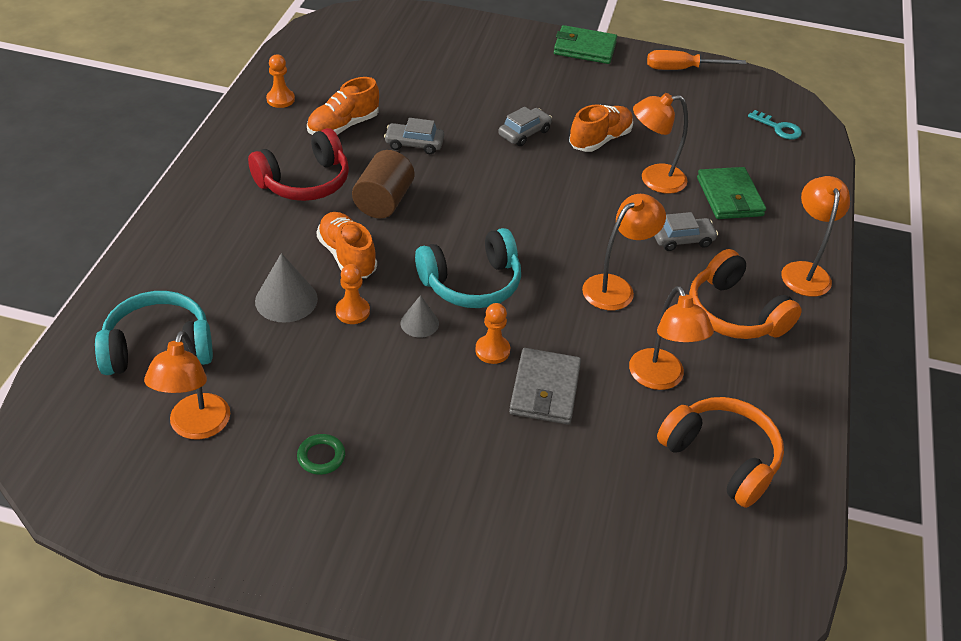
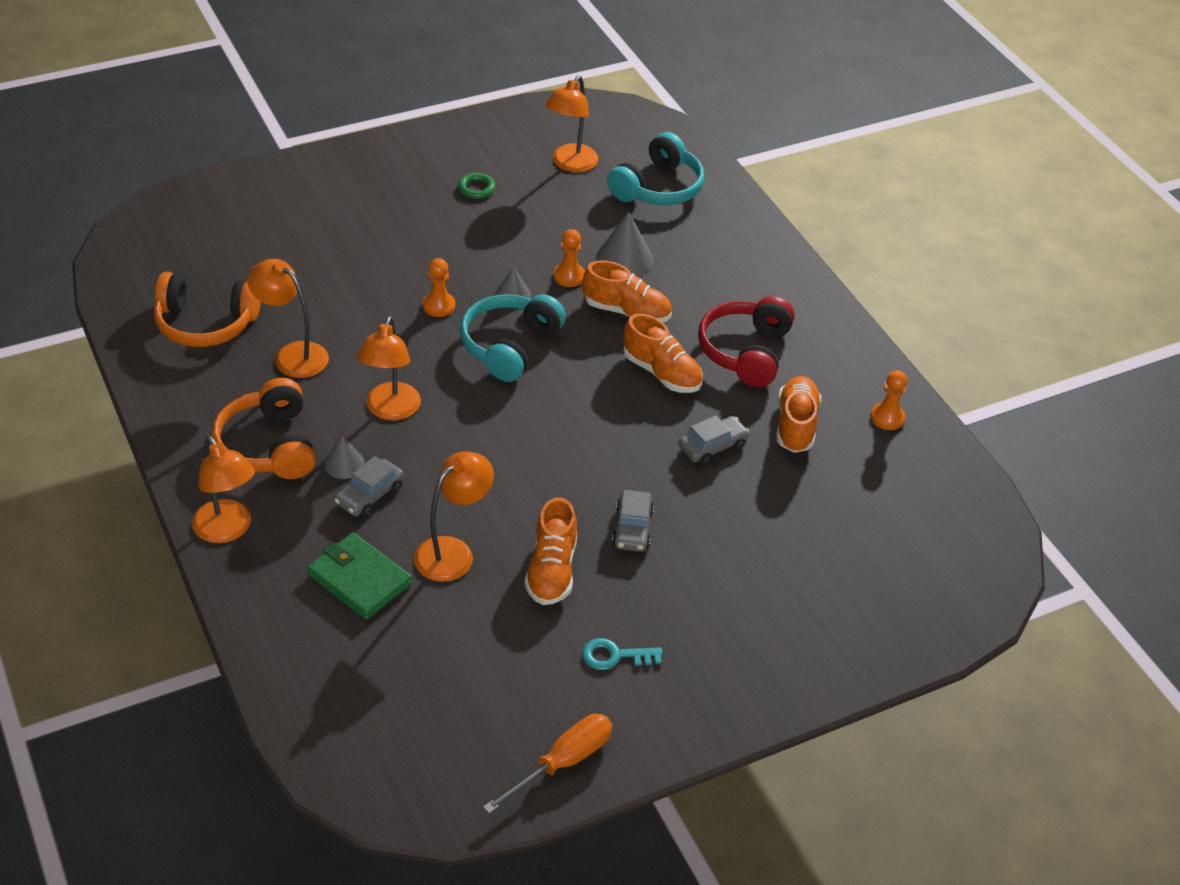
camera: 140 degrees right, 0 degrees up
orange lamp [144,331,230,439] -> orange lamp turned 120 degrees counterclockwise [545,75,598,172]
brown cylinder [352,150,414,219] -> orange shoe [623,314,703,393]
grey wallet [509,348,581,425] -> none
green wallet [554,25,617,64] -> none
orange headphones [689,249,802,339] -> orange headphones turned 120 degrees counterclockwise [212,378,316,479]
turquoise key [748,110,802,139] -> turquoise key moved to [582,638,662,670]
none -> grey cone [324,435,365,479]

